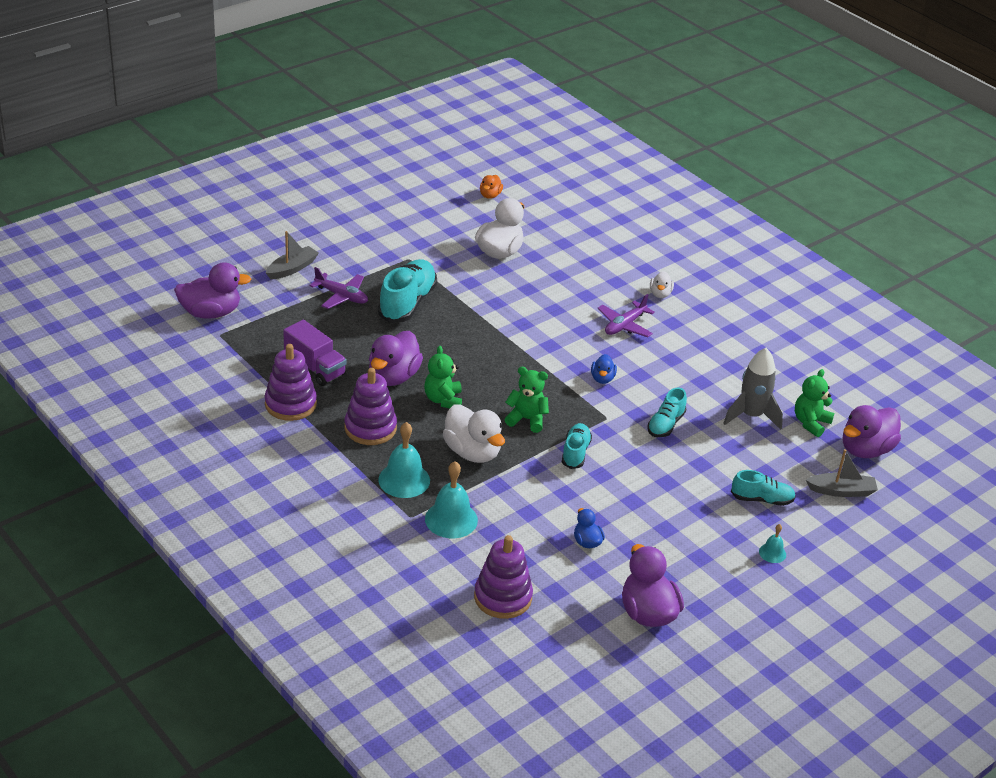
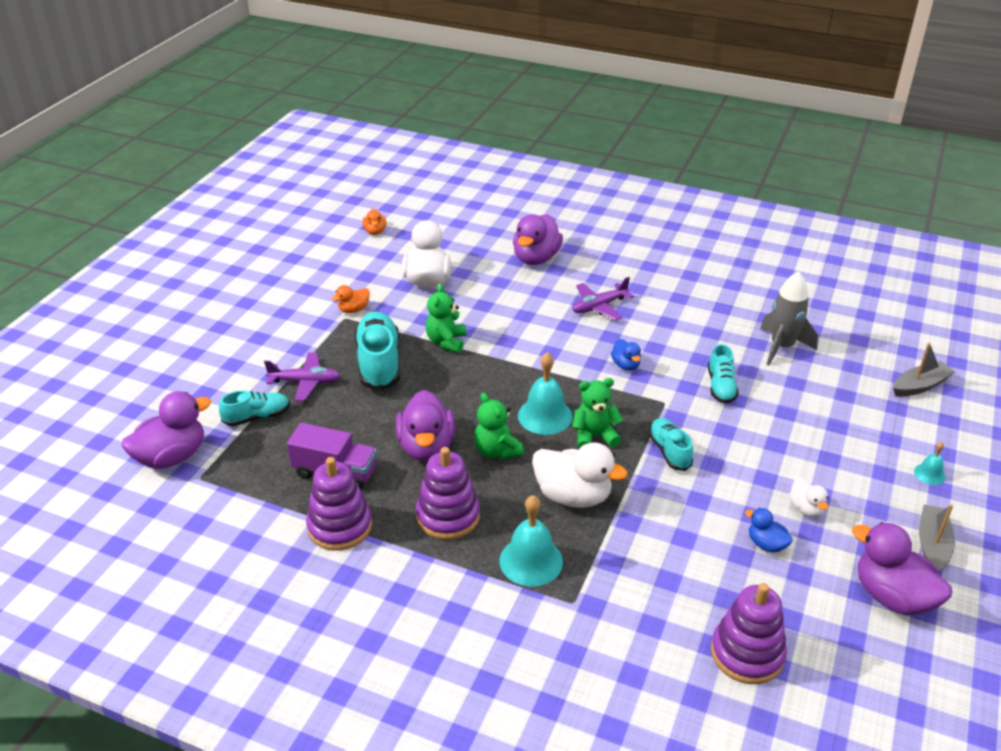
camera: 25 degrees left, 0 degrees up
grey boat [266,231,319,280] -> grey boat moved to [919,504,955,571]
turquoise bell [425,461,478,538] -> turquoise bell moved to [518,352,573,435]
purple plane [597,294,655,337] -> purple plane turned 45 degrees clockwise [572,277,634,320]
white duck [650,271,674,298] -> white duck moved to [789,477,828,517]
turquoise shoe [731,470,796,506] -> turquoise shoe moved to [219,390,290,426]
green teddy bear [795,369,834,437] -> green teddy bear moved to [426,284,466,353]
purple duck [843,405,901,458] -> purple duck moved to [513,214,563,265]
none -> orange duck [331,285,370,313]

